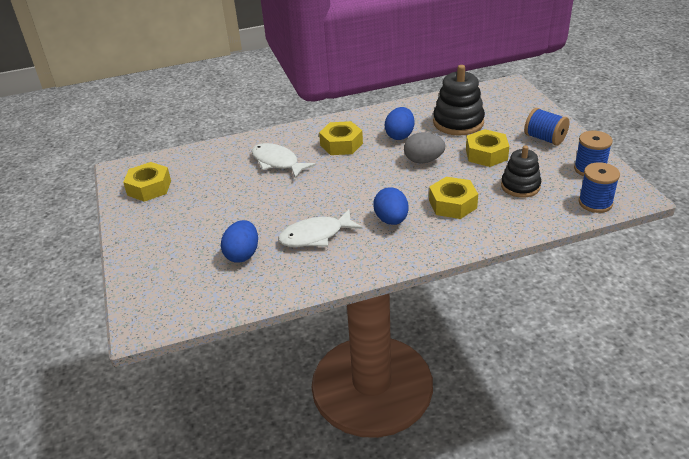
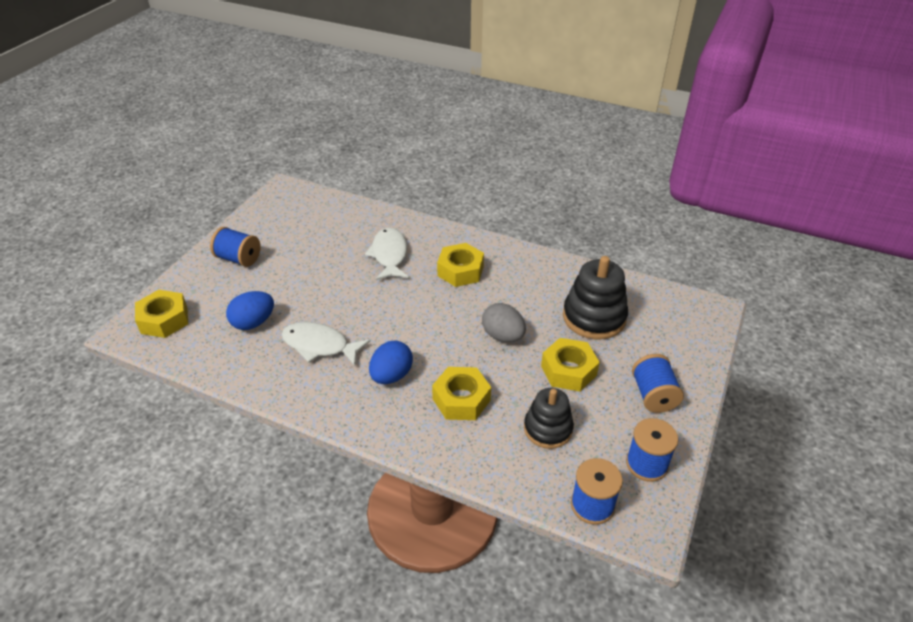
camera: 40 degrees right, 5 degrees up
yellow nut [123,162,171,202] -> yellow nut moved to [135,290,188,338]
blue egg [385,107,415,140] -> none
none -> blue spool [210,227,261,267]

